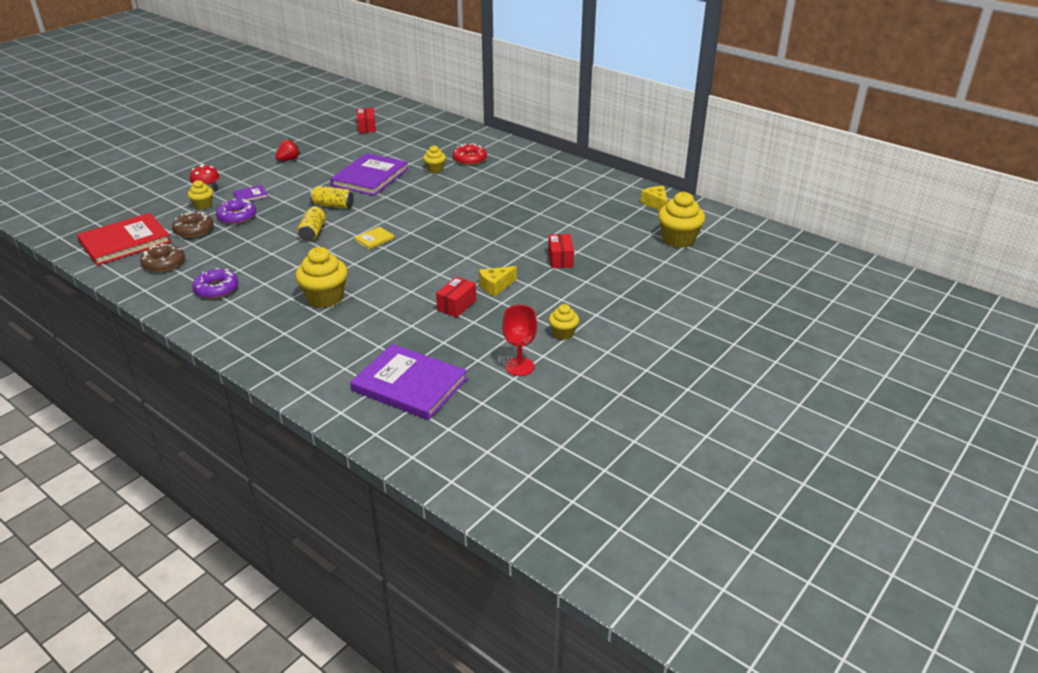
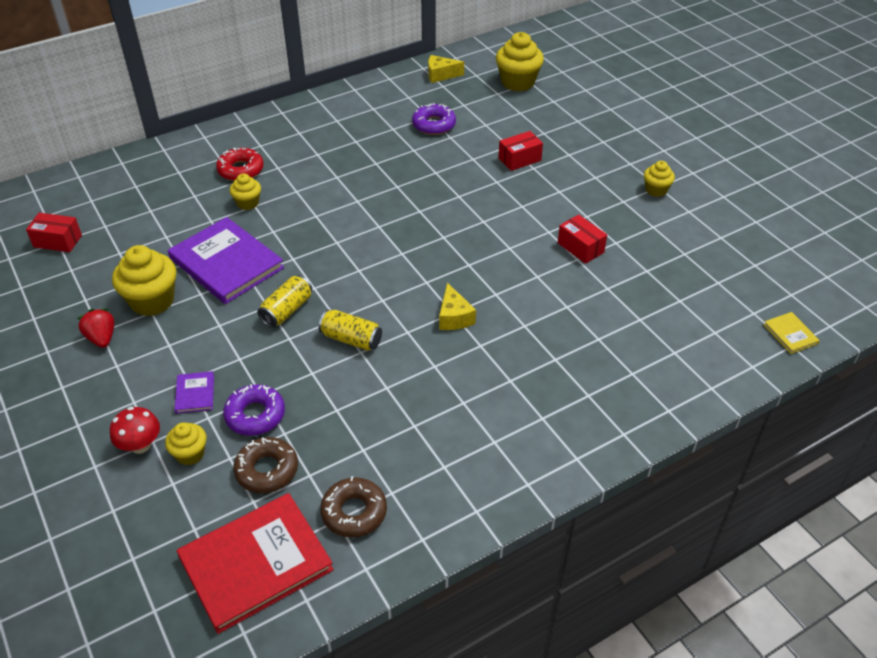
camera: 70 degrees left, 10 degrees up
red book [77,213,171,266] -> red book turned 75 degrees clockwise [177,493,334,634]
purple donut [192,268,238,299] -> purple donut moved to [412,103,456,135]
yellow cupcake [295,247,348,308] -> yellow cupcake moved to [112,245,177,316]
purple book [350,344,467,420] -> none
yellow book [354,227,394,249] -> yellow book moved to [763,312,820,354]
yellow cheese [479,266,517,297] -> yellow cheese moved to [439,283,476,330]
red goblet [502,305,537,376] -> none
red box [548,234,574,268] -> red box turned 45 degrees counterclockwise [499,131,543,171]

